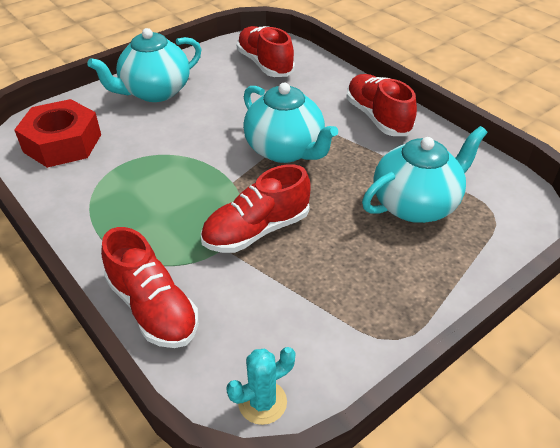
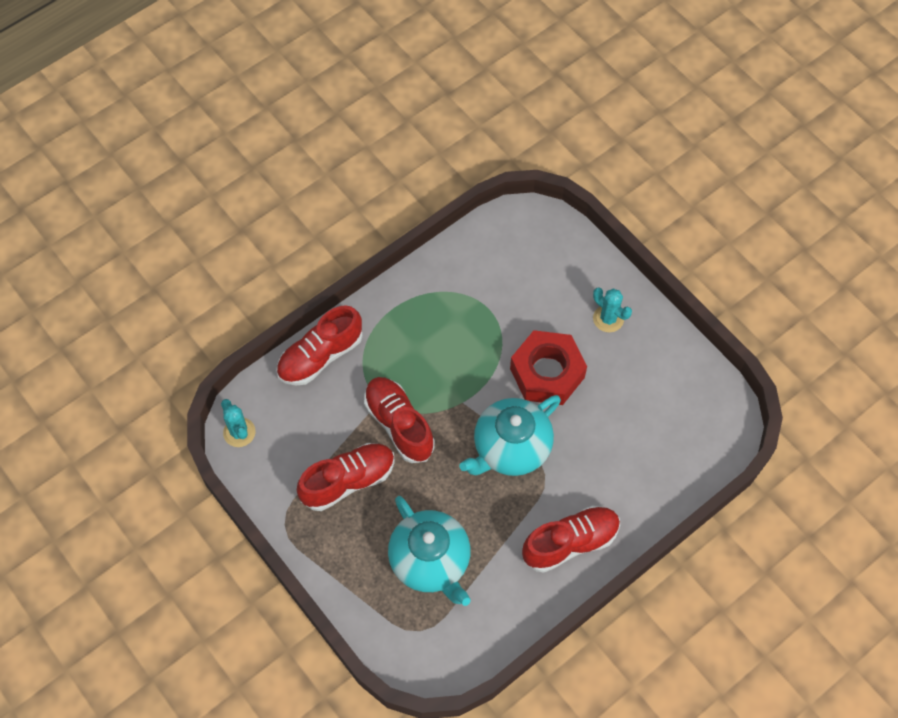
camera: 90 degrees right, 20 degrees up
red nut [14,99,101,168] -> red nut moved to [510,330,587,405]
turquoise teapot [87,28,202,102] -> turquoise cactus [593,288,632,332]
red shoe [236,26,295,77] -> red shoe moved to [297,443,395,511]

